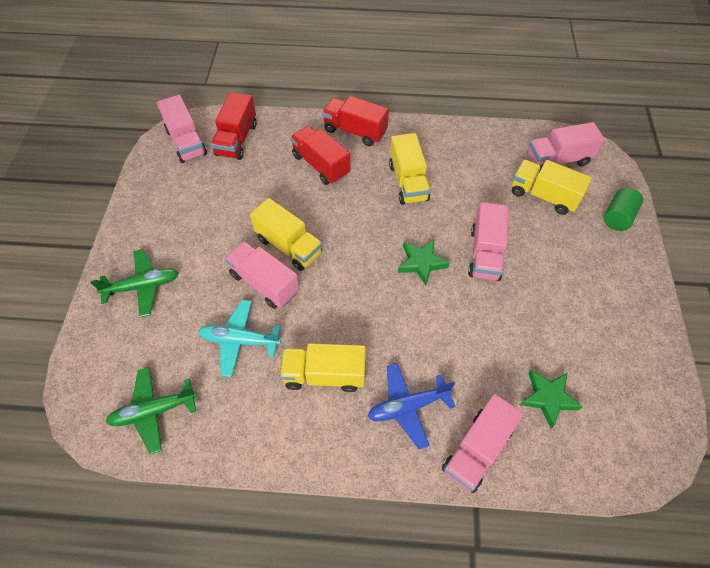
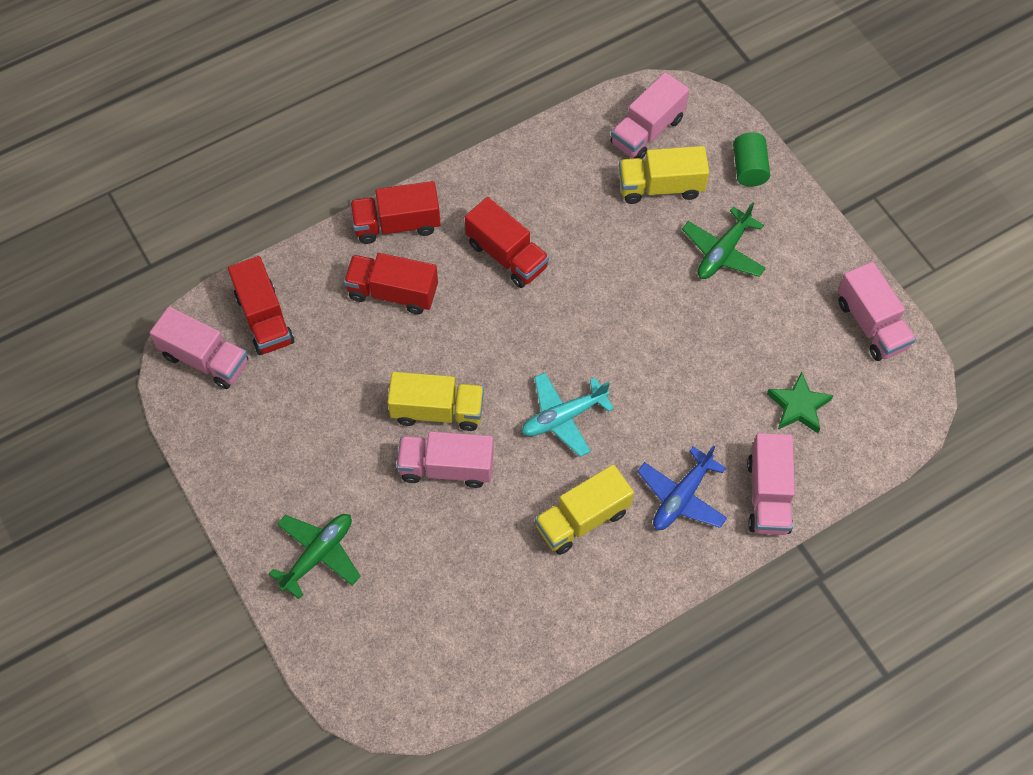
camera: 35 degrees left, 5 degrees up
green plane [106,367,197,454] -> green plane moved to [682,202,766,279]
turquoise plane [198,300,281,377] -> turquoise plane moved to [522,373,614,457]
yellow truck [389,133,430,205] -> red truck [465,197,549,288]
green star [398,239,450,286] -> none
pink truck [468,202,508,281] -> pink truck moved to [838,262,916,361]

